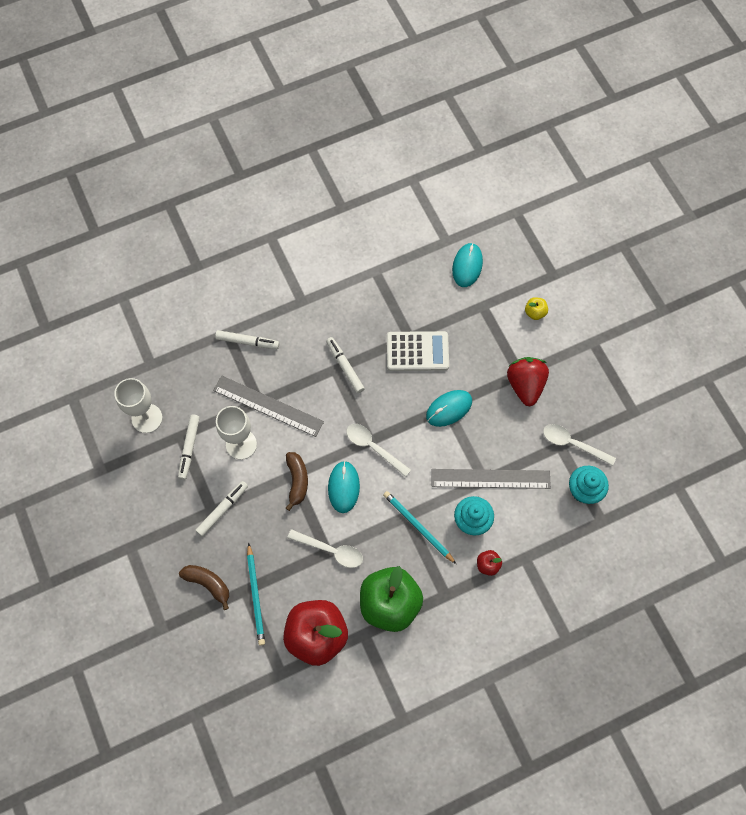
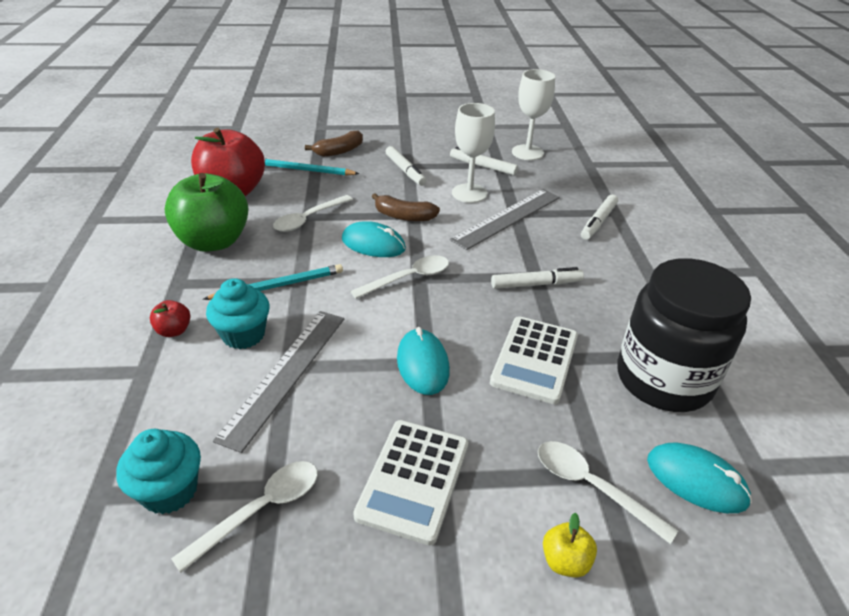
camera: 110 degrees right, 30 degrees down
red strawberry [507,357,549,406] -> white calculator [353,420,468,545]
none -> white spoon [538,441,678,544]
none -> black jar [618,258,751,412]

